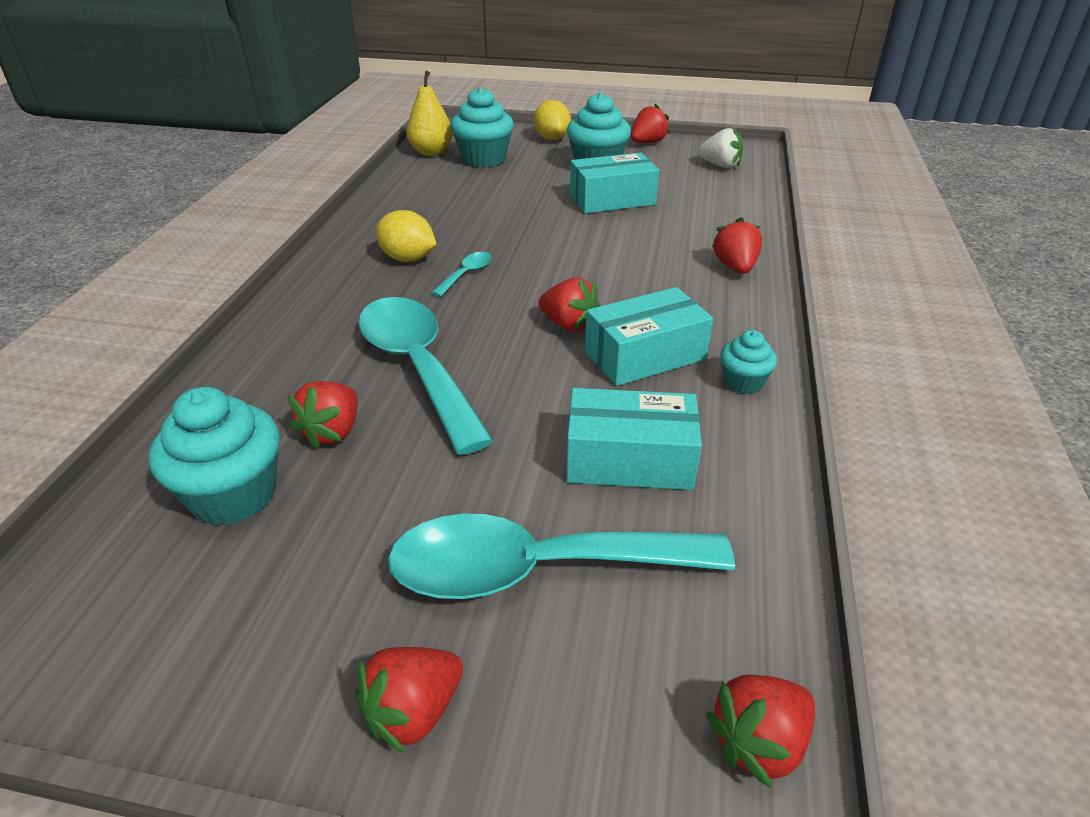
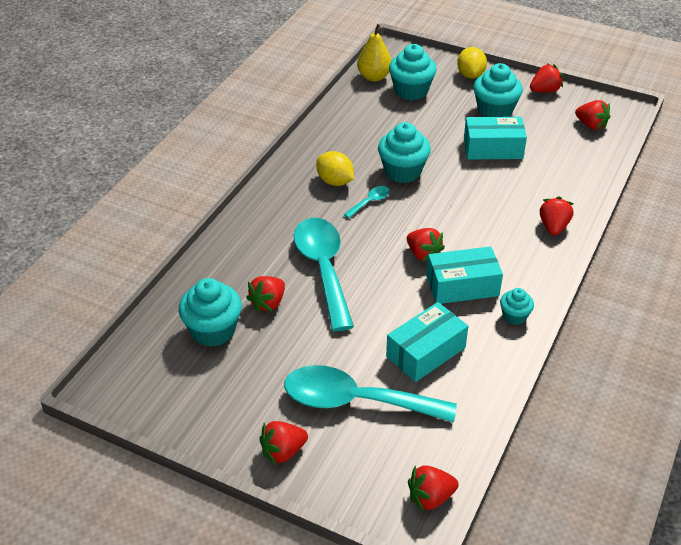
camera: 15 degrees right, 5 degrees up
turquoise box [566,388,702,490] -> turquoise box turned 60 degrees counterclockwise [386,302,468,382]
white strawberry [698,127,743,168] -> red strawberry [575,100,610,130]
none -> turquoise cupcake [378,122,431,183]

